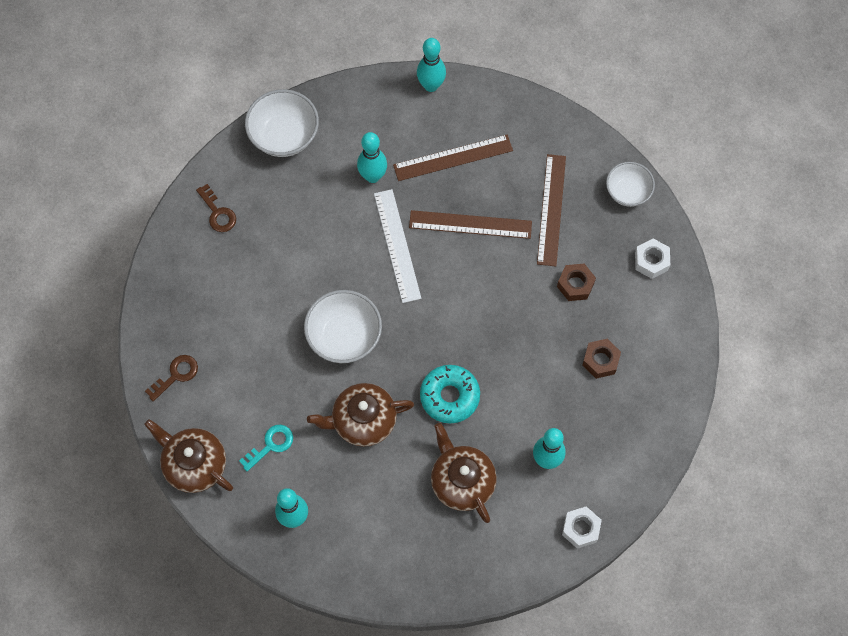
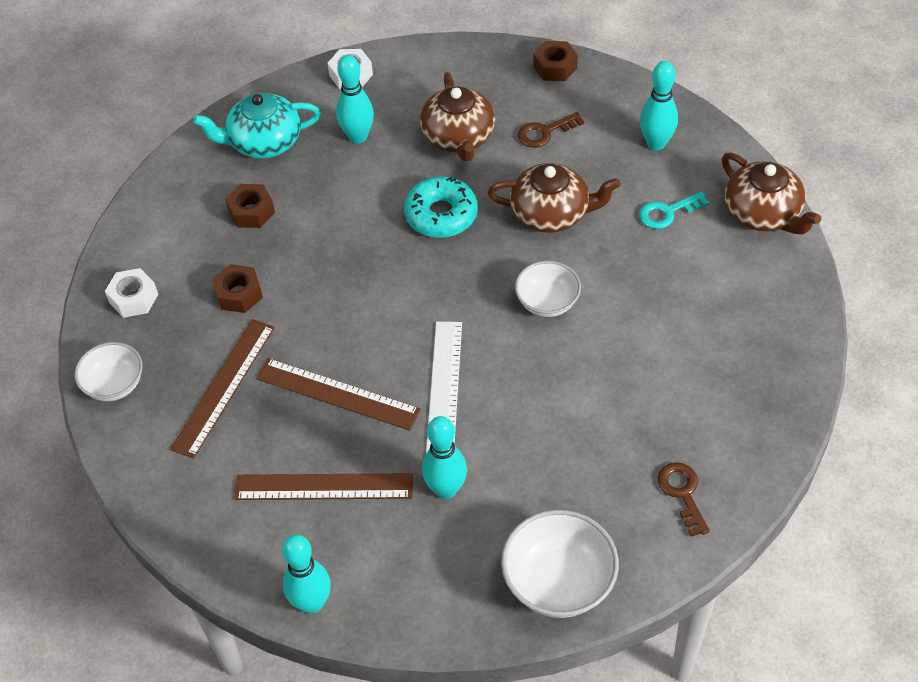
camera: 160 degrees left, 15 degrees down
brown key [145,355,198,401] -> brown key moved to [518,112,584,148]
white bowl [304,290,382,363] -> white bowl [515,261,581,317], size x0.65
none -> turquoise teapot [193,93,321,159]
none -> brown nut [533,41,578,81]

